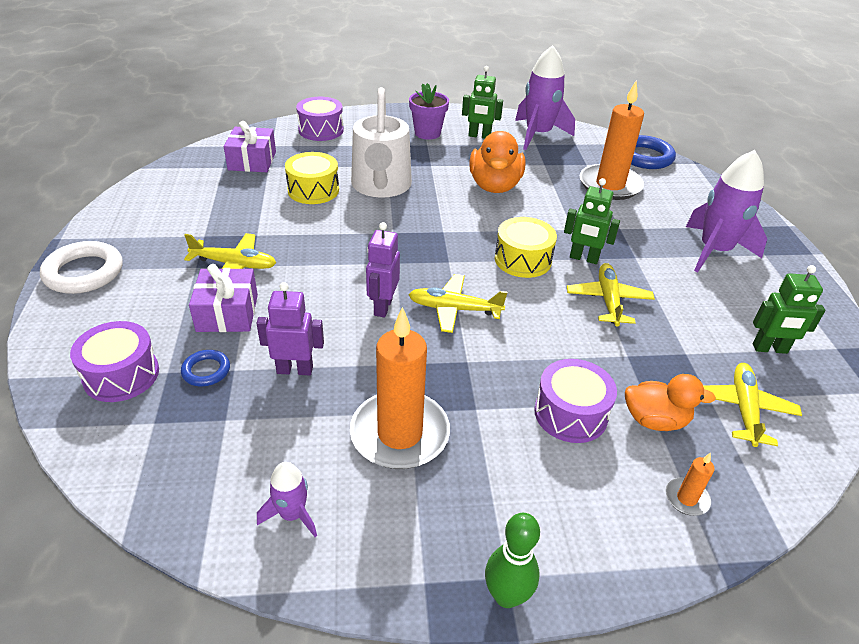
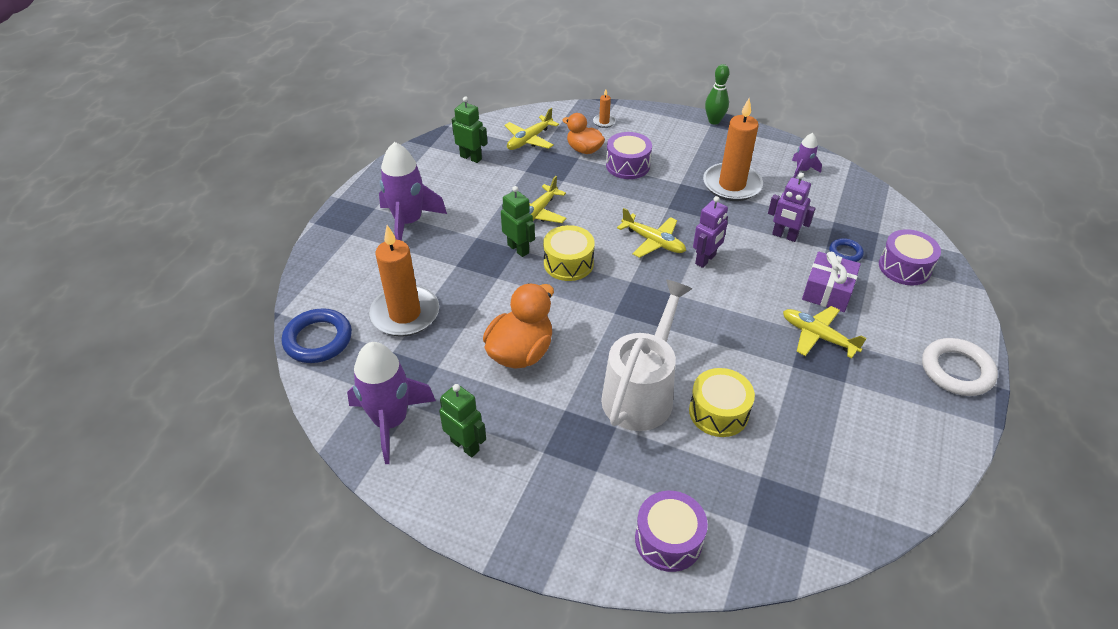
camera: 150 degrees left, 5 degrees up
purple gift [224,121,276,172] -> none
purple flower pot [409,83,449,140] -> none

